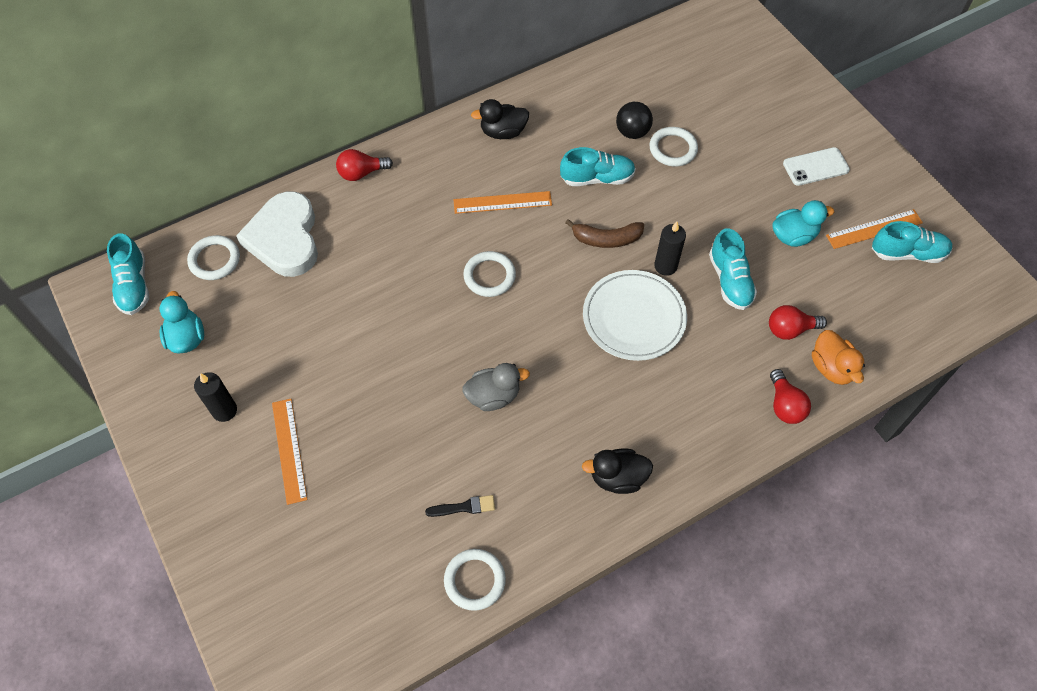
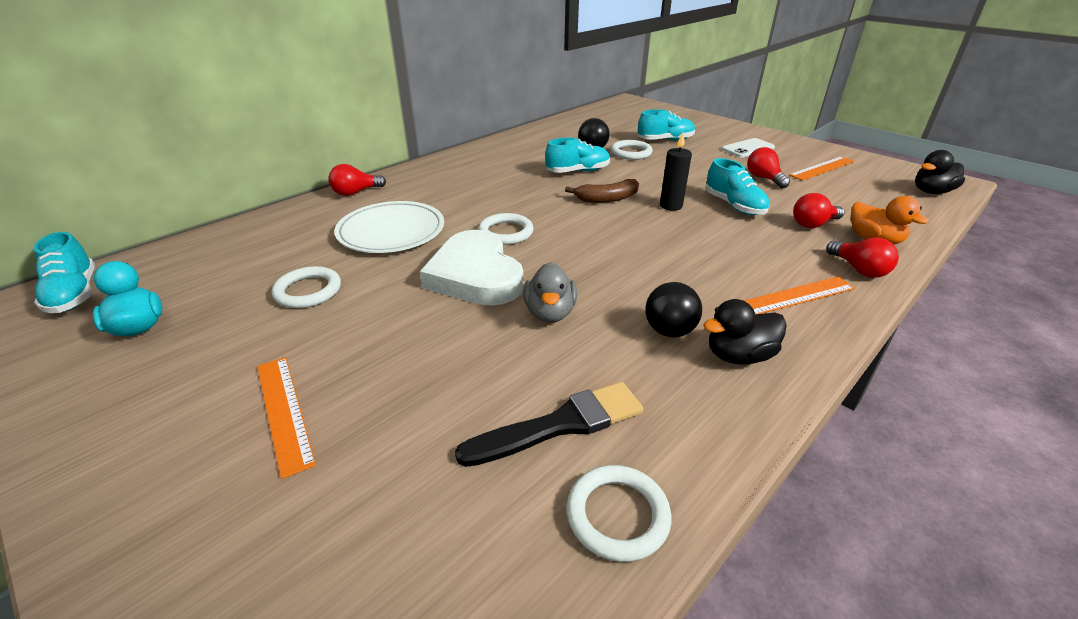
camera: 15 degrees left, 25 degrees down
white ring [187,235,240,280] -> white ring moved to [272,266,341,308]
black candle [194,372,237,422] -> none
white heart [236,191,318,277] -> white heart moved to [420,230,524,306]
black brush [425,495,495,517] -> black brush [455,382,643,467], size x1.87
orange ruler [454,191,552,214] -> orange ruler moved to [743,277,855,314]
grey duck [462,363,530,411] -> grey duck turned 120 degrees clockwise [523,262,577,323]
black duck [471,99,529,139] -> black duck moved to [915,150,965,194]
white plate [583,270,687,361] -> white plate moved to [334,201,444,253]
turquoise duck [772,200,834,247] -> red light bulb [747,147,790,188]
turquoise shoe [872,221,952,263] -> turquoise shoe moved to [638,109,695,141]
none -> black ball [645,282,702,337]

